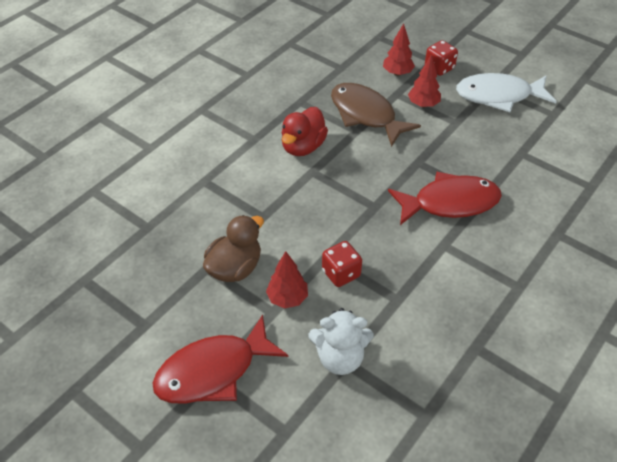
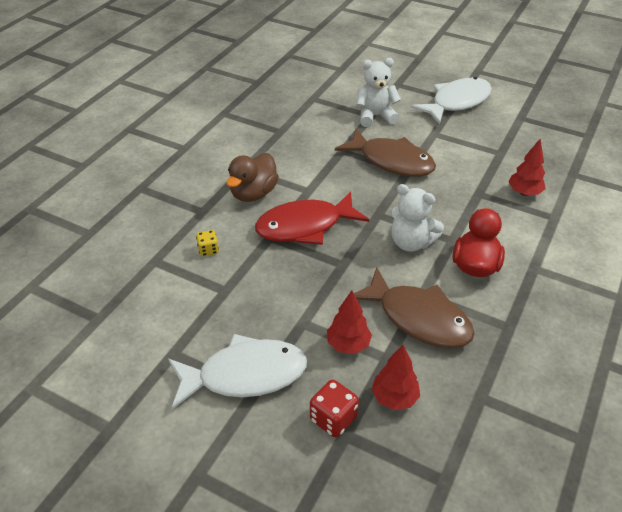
camera: 170 degrees right, 5 degrees down
red fish [152,314,288,404] -> white fish [411,77,492,125]
brown duck [203,215,264,282] -> brown duck moved to [226,153,279,202]
red tree [266,251,308,308] -> red tree moved to [508,138,546,196]
red dice [322,241,362,287] -> brown fish [335,128,436,177]
none -> yellow dice [196,230,219,256]
none -> white teddy bear [391,184,444,252]

